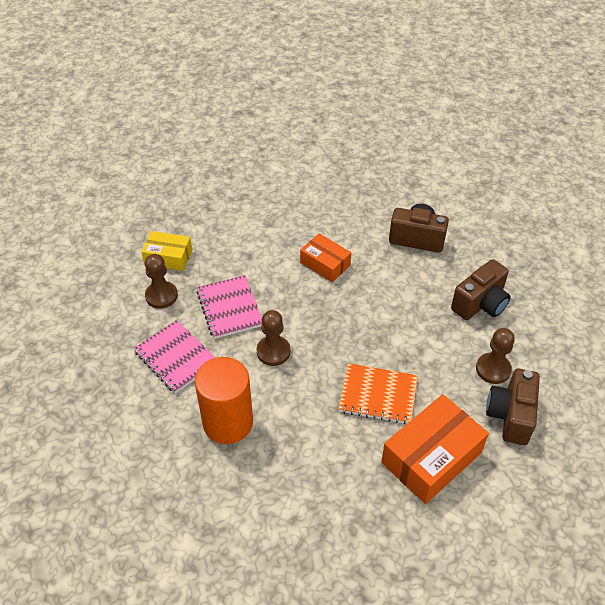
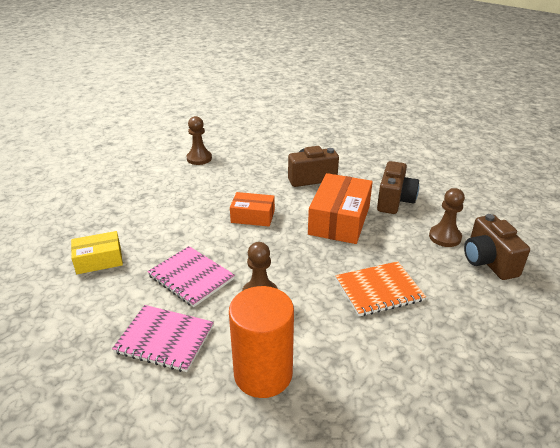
camera: 30 degrees left, 15 degrees down
brown pawn [145,254,178,309] -> brown pawn moved to [186,116,212,165]
orange box [381,394,489,504] -> orange box moved to [308,173,373,244]

